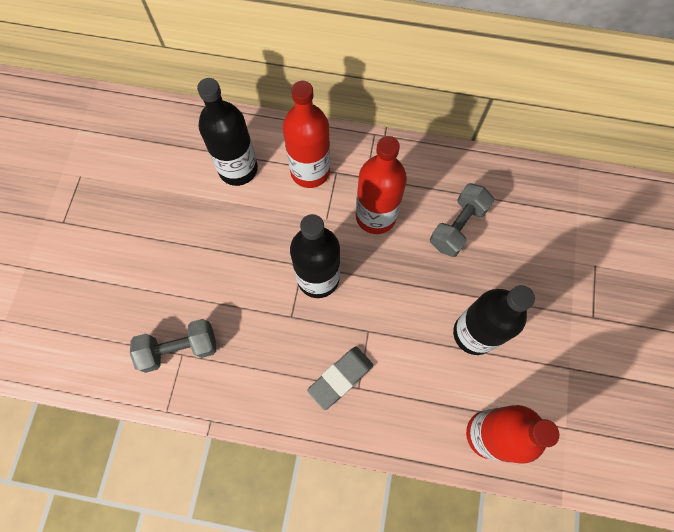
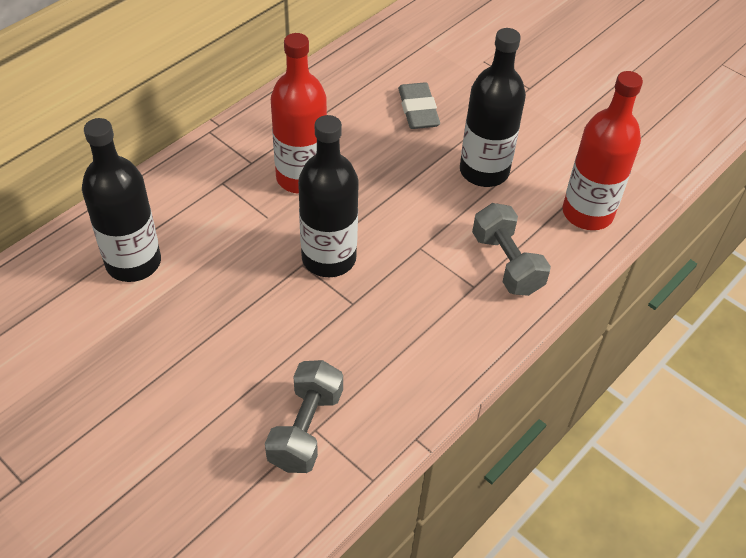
camera: 60 degrees left, 20 degrees down
red bottle [283,81,330,188] -> none
grey eraser [307,347,373,410] -> grey eraser moved to [398,82,440,129]
grey dumbbell [430,183,494,257] -> grey dumbbell moved to [472,203,551,296]

